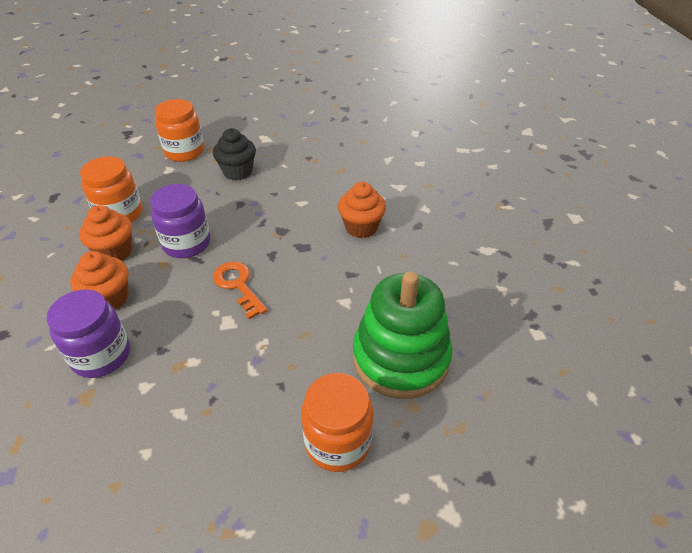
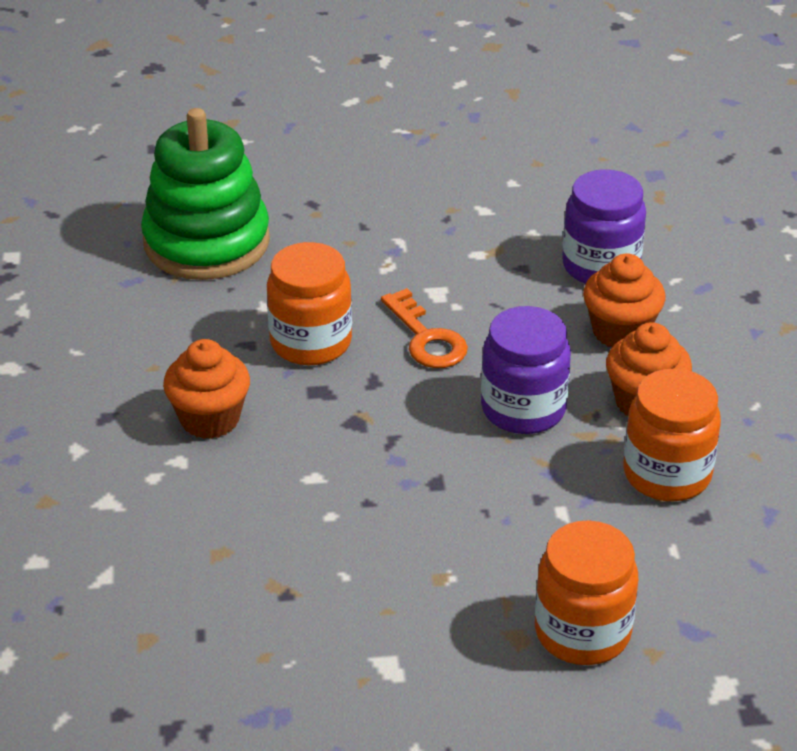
camera: 175 degrees left, 5 degrees down
black cupcake [213,128,256,181] -> none
orange jar [301,373,373,472] -> orange jar moved to [267,242,352,365]

